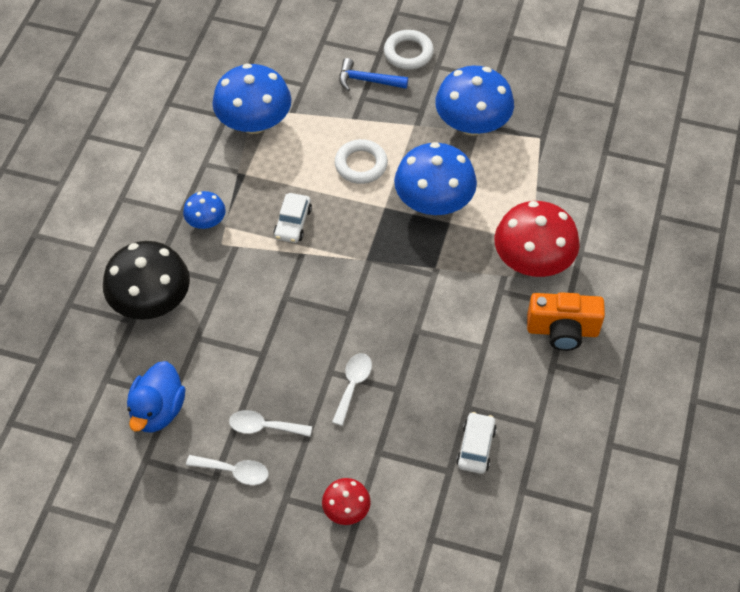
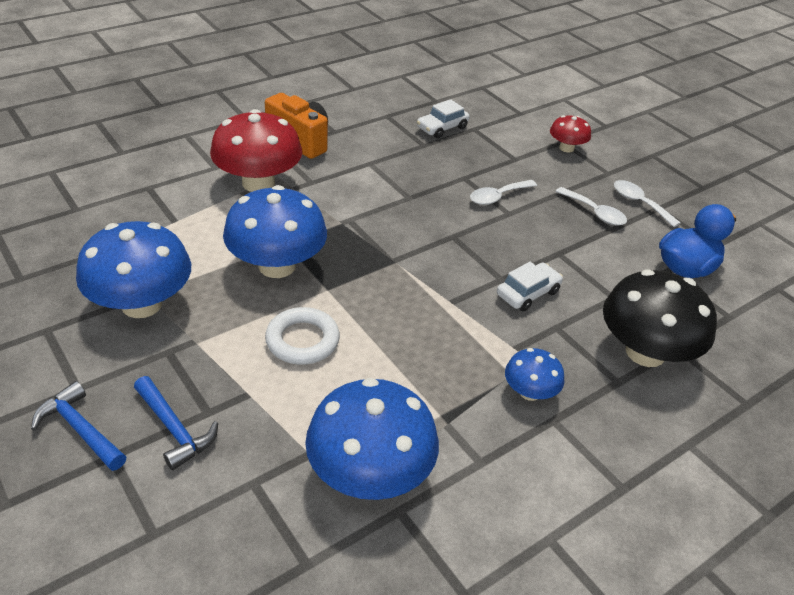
camera: 145 degrees left, 15 degrees down
white car [273,193,312,243] -> white car moved to [497,262,563,311]
white ring [384,30,434,70] -> blue hammer [31,381,126,471]

